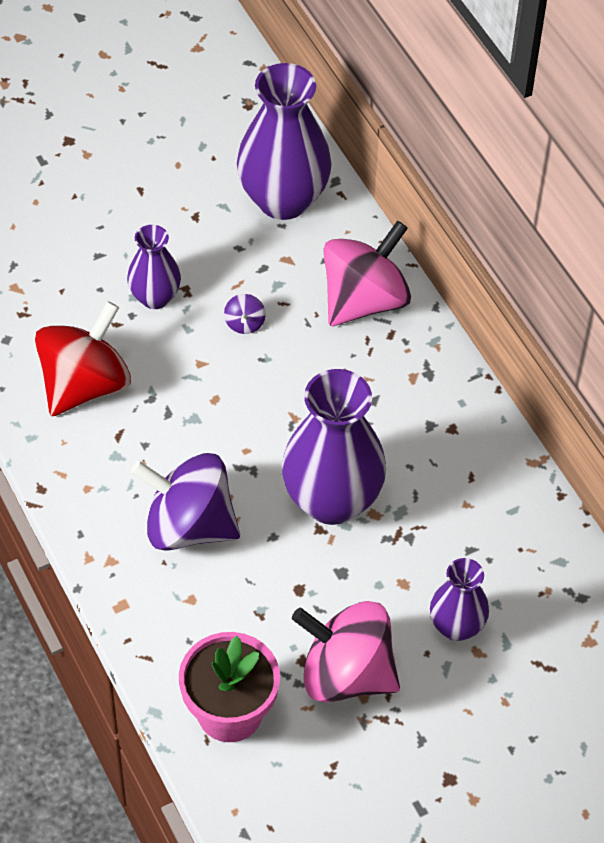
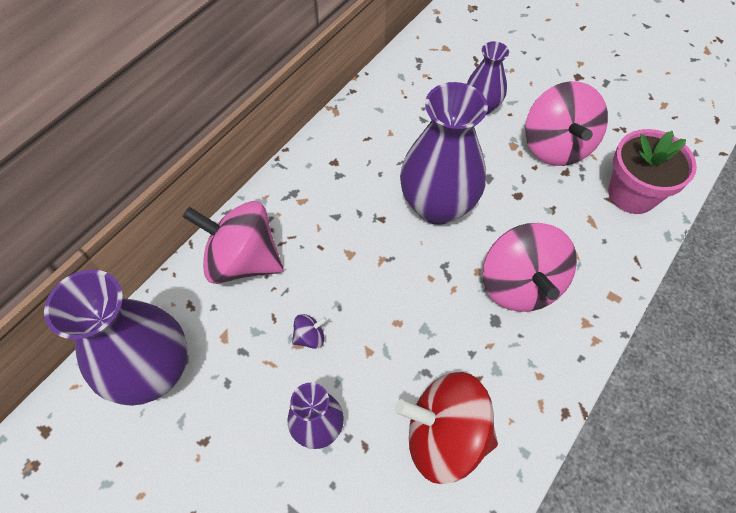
camera: 115 degrees left, 5 degrees up
purple spinning top [131,453,240,551] -> pink spinning top [483,223,577,312]

